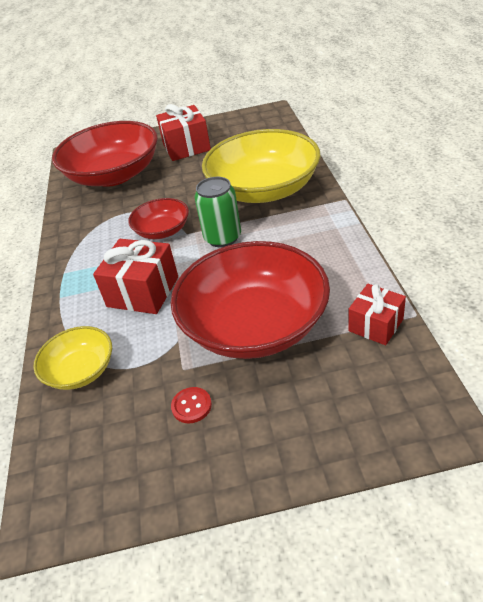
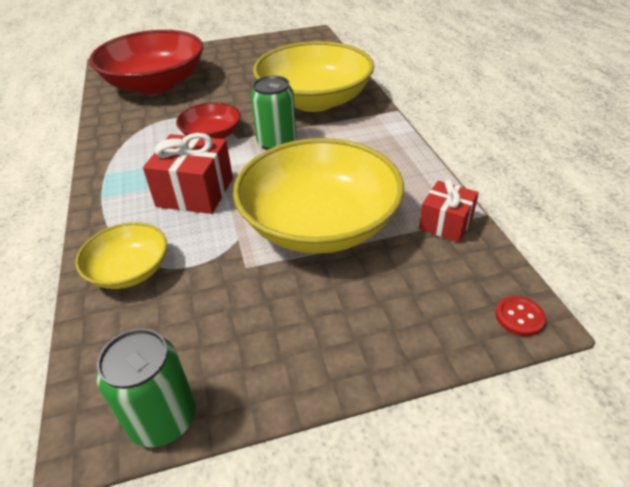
camera: 10 degrees left, 0 degrees up
red gift [156,104,211,161] -> none
red bowl [171,241,330,359] -> yellow bowl [233,138,404,254]
red button [171,387,212,423] -> red button moved to [496,296,546,336]
none -> green can [96,328,196,447]

